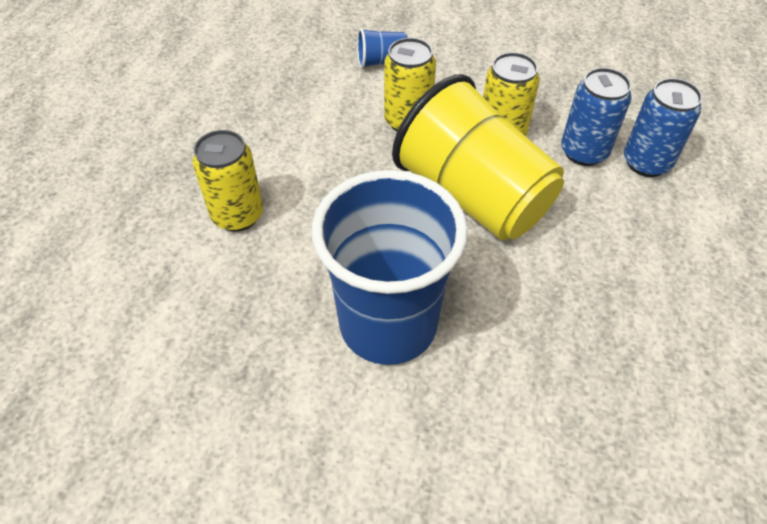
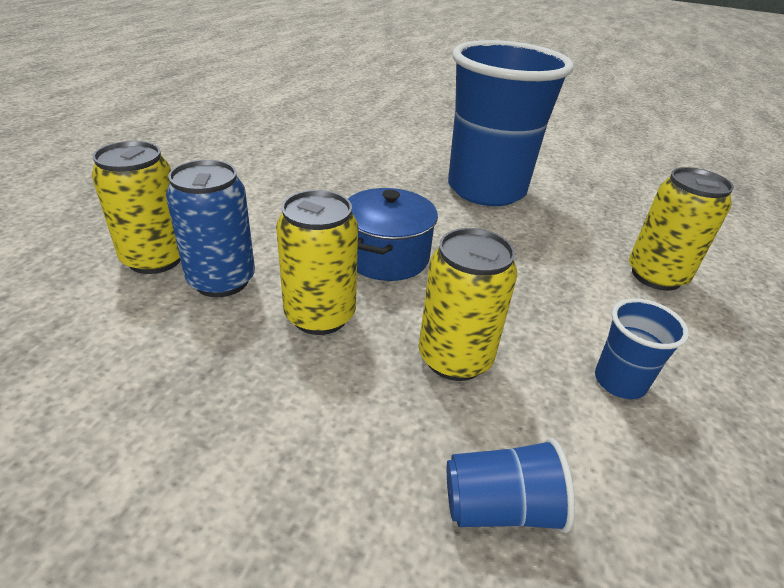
camera: 175 degrees left, 15 degrees down
yellow cup [392,74,564,240] -> blue pot [348,188,438,281]
blue can [624,78,702,177] -> yellow can [92,141,181,274]
none -> blue cup [595,298,689,399]

